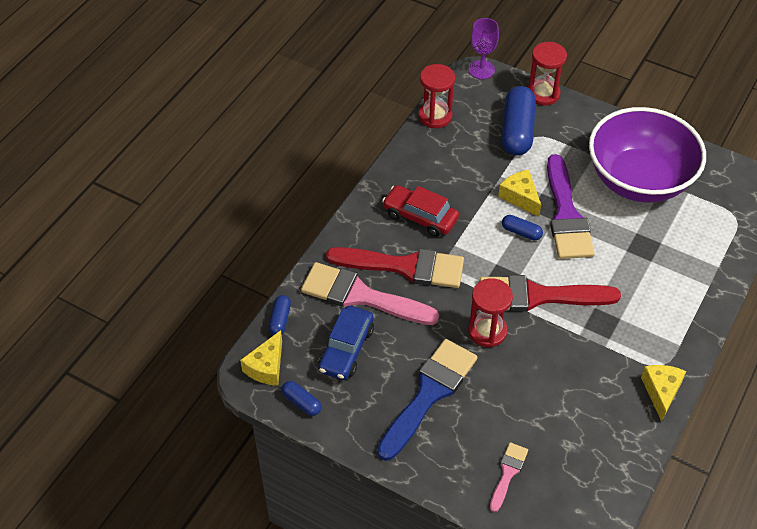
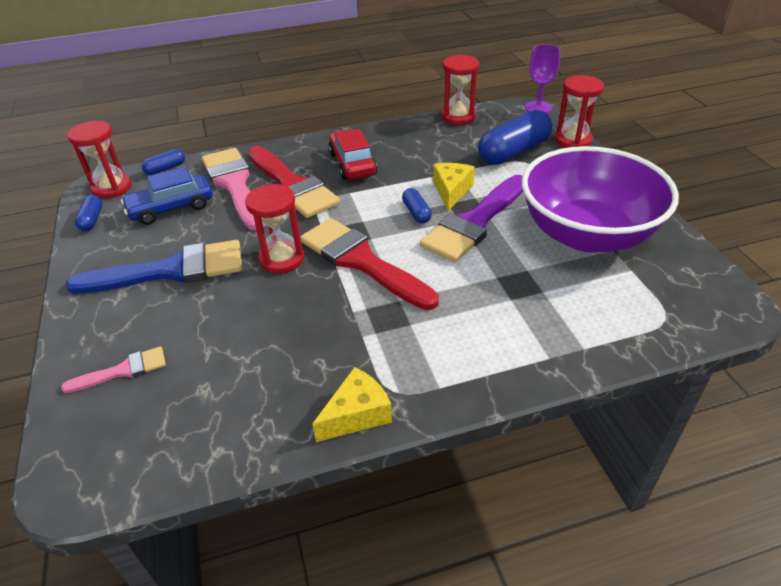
camera: 45 degrees right, 10 degrees down
yellow cheese [240,330,282,386] -> red hourglass [67,121,132,199]

